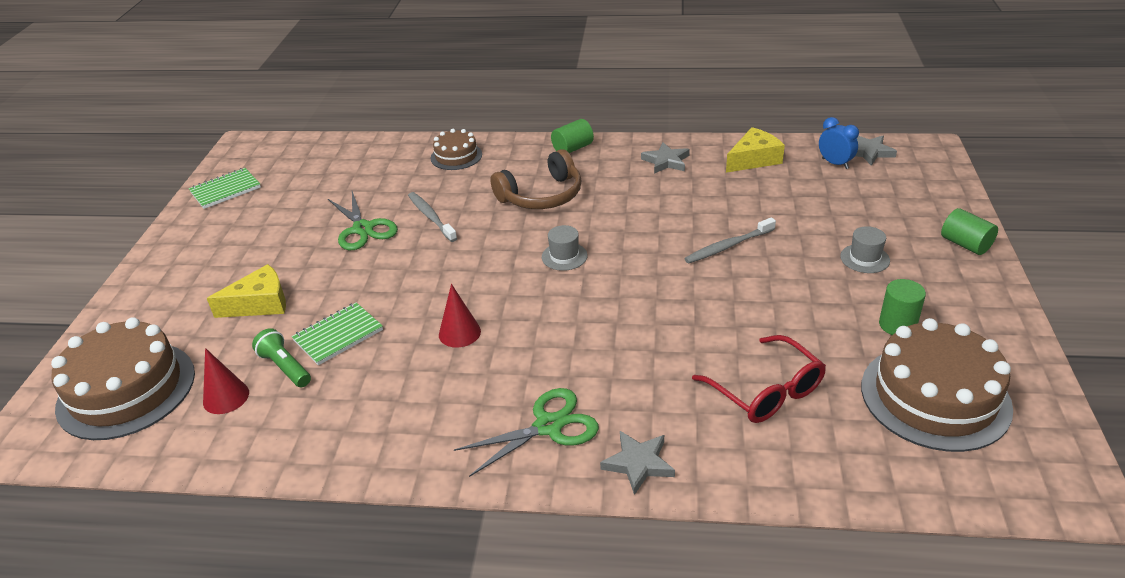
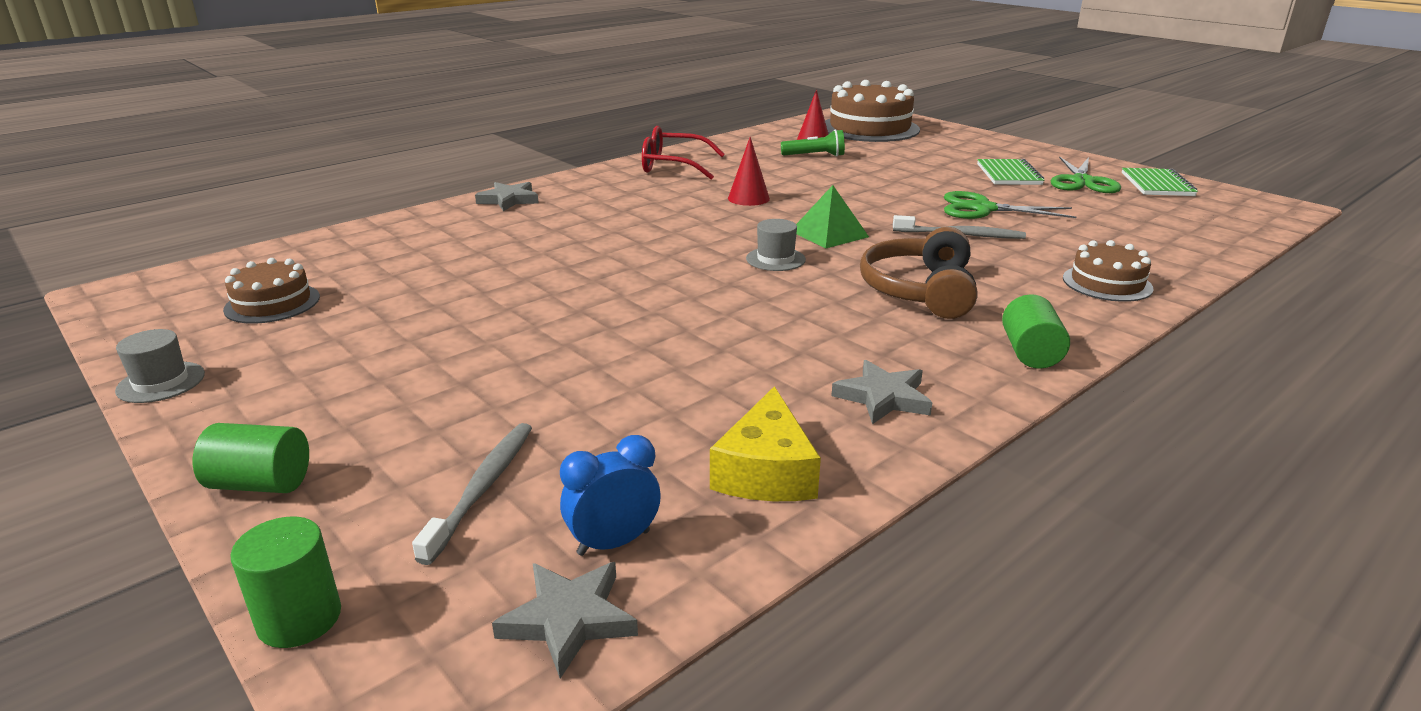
camera: 130 degrees right, 10 degrees down
yellow cheese [207,264,286,318] -> none
green notebook [291,302,383,365] -> green notebook moved to [977,159,1044,185]
green scissors [454,388,599,477] -> green scissors moved to [1051,156,1121,193]
grey toothbrush [684,217,776,263] -> grey toothbrush moved to [412,423,532,565]
red glasses [692,335,826,423] -> red glasses moved to [642,126,725,180]
blue clock [819,117,859,169] -> blue clock turned 150 degrees clockwise [560,435,661,556]
grey hat [840,226,890,273] -> grey hat moved to [115,329,205,403]
brown cake [861,318,1013,452] -> brown cake [223,258,320,324], size x0.54
green cylinder [879,279,926,335] -> green cylinder moved to [230,516,341,648]
none -> green pyramid [796,185,869,249]

